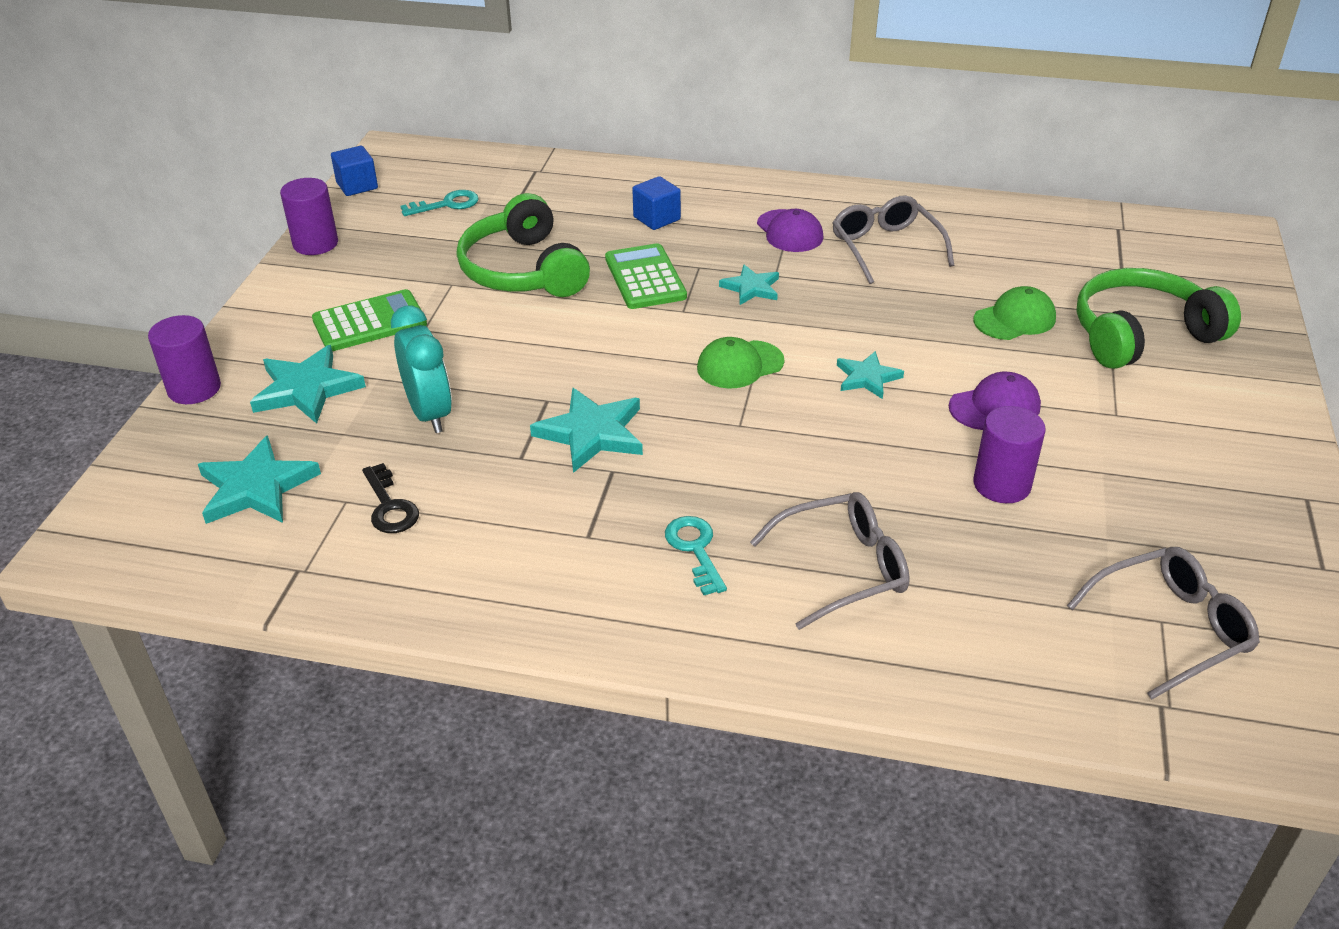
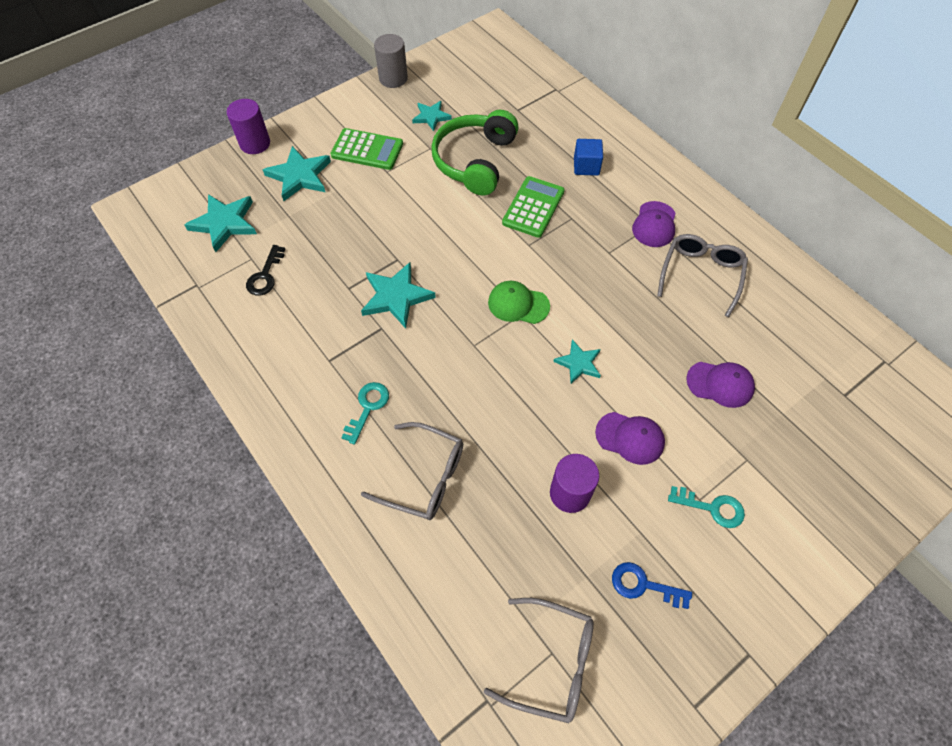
camera: 40 degrees right, 20 degrees up
purple cylinder [280,178,338,255] -> grey cylinder [374,34,408,88]
blue cube [331,146,378,196] -> none
turquoise clock [391,305,452,433] -> none
turquoise key [401,190,479,216] -> turquoise key moved to [668,486,745,528]
turquoise star [719,264,779,305] -> turquoise star moved to [412,101,452,131]
green cap [973,286,1056,340] -> purple cap [686,362,755,408]
green headphones [1076,268,1241,369] -> none
none -> blue key [612,562,692,609]

